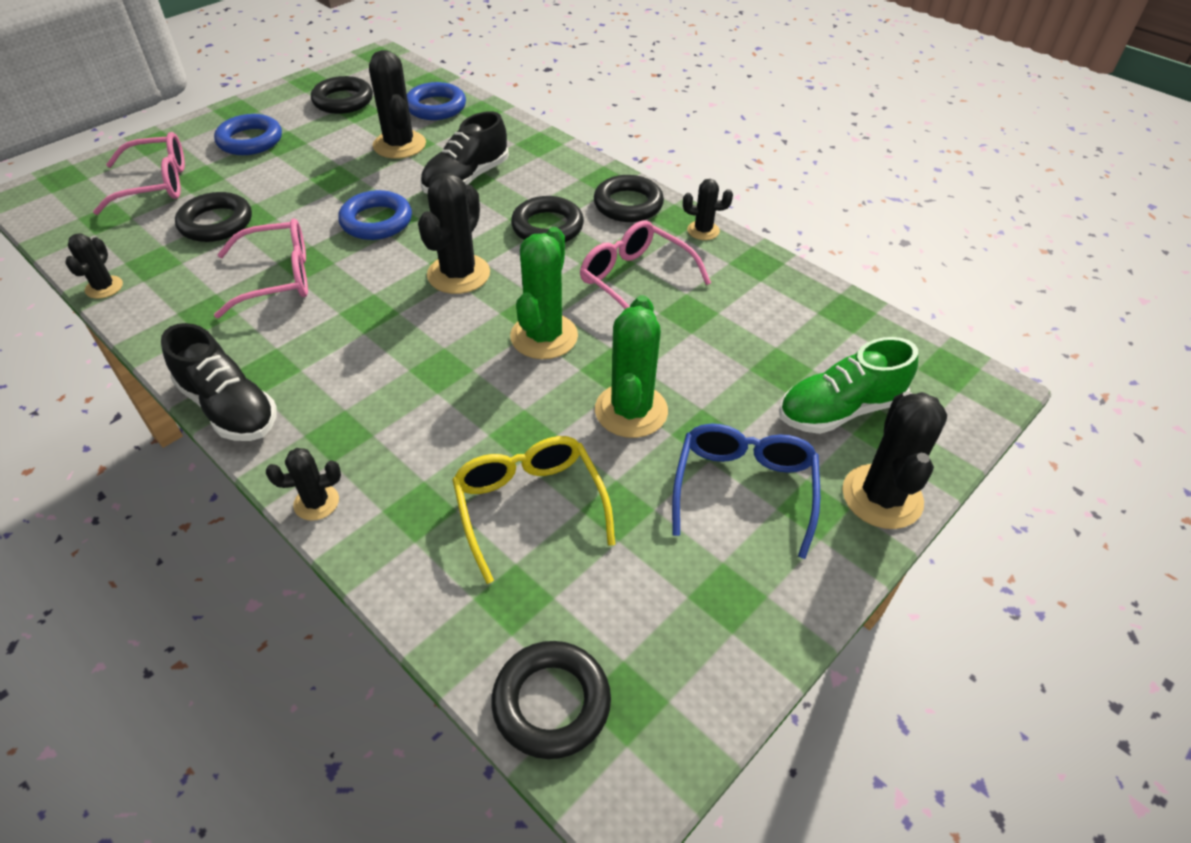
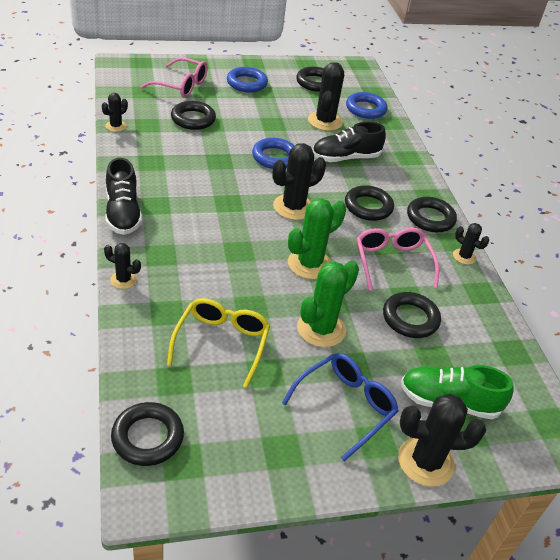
camera: 30 degrees right, 5 degrees down
pink glasses [214,218,308,318] -> none
black cactus [842,391,947,529] -> black cactus turned 45 degrees clockwise [398,394,486,487]
none -> black ring [383,292,441,338]

